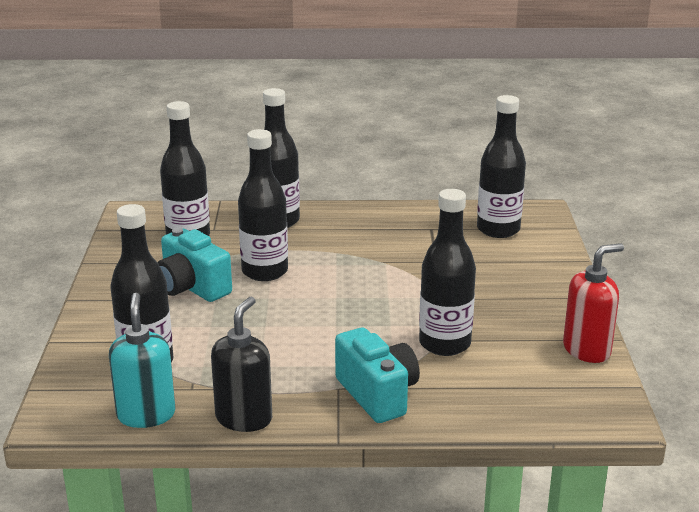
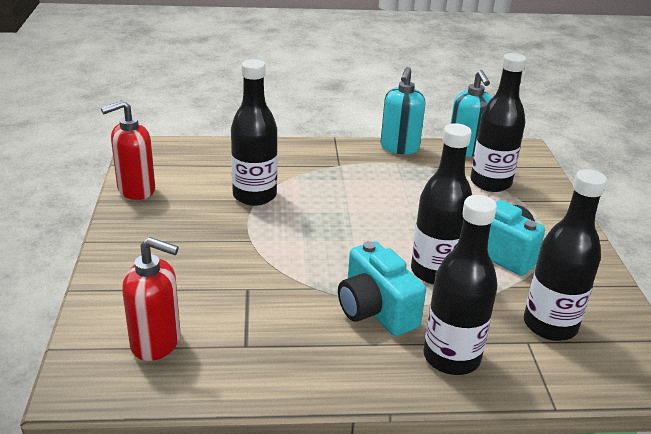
camera: 175 degrees right, 5 degrees up
black soap dispenser [211,296,272,432] -> turquoise soap dispenser [380,67,425,154]
turquoise camera [335,328,420,423] -> turquoise camera moved to [338,241,426,336]
black bottle [477,95,526,238] -> red soap dispenser [122,237,181,361]

